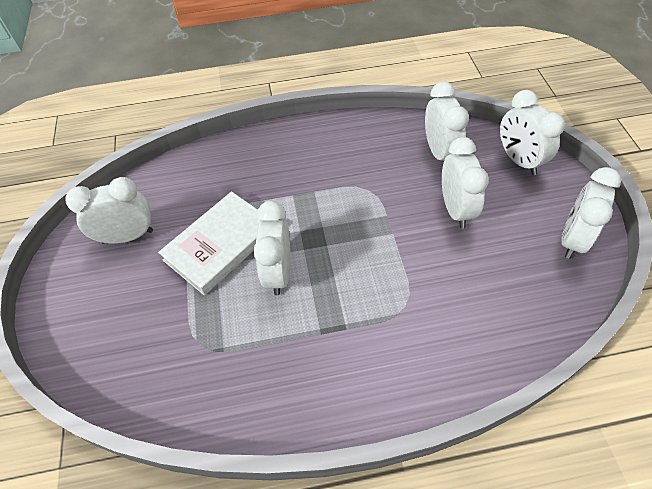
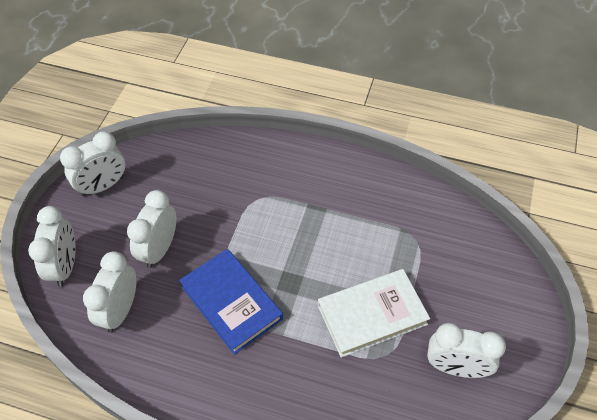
camera: 155 degrees left, 0 degrees up
white clock [253,201,290,295] -> none
none -> blue book [179,249,283,355]

